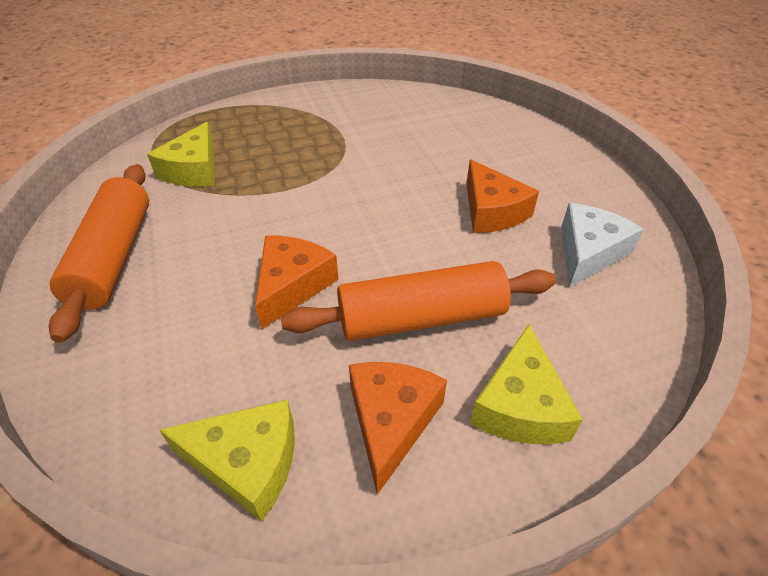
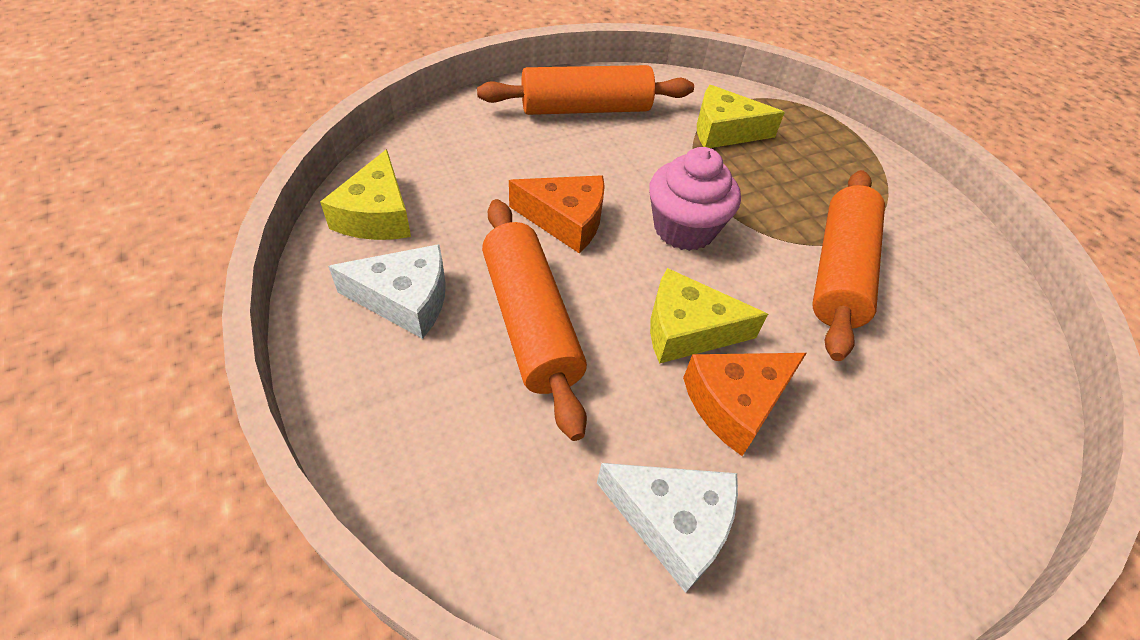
camera: 80 degrees right, 5 degrees up
orange cheese [349,362,447,495] -> white cheese [328,244,446,339]
yellow cheese [470,324,583,444] -> yellow cheese moved to [650,268,768,364]
none -> pink cupcake [649,147,741,251]
none -> orange rolling pin [812,170,885,361]

